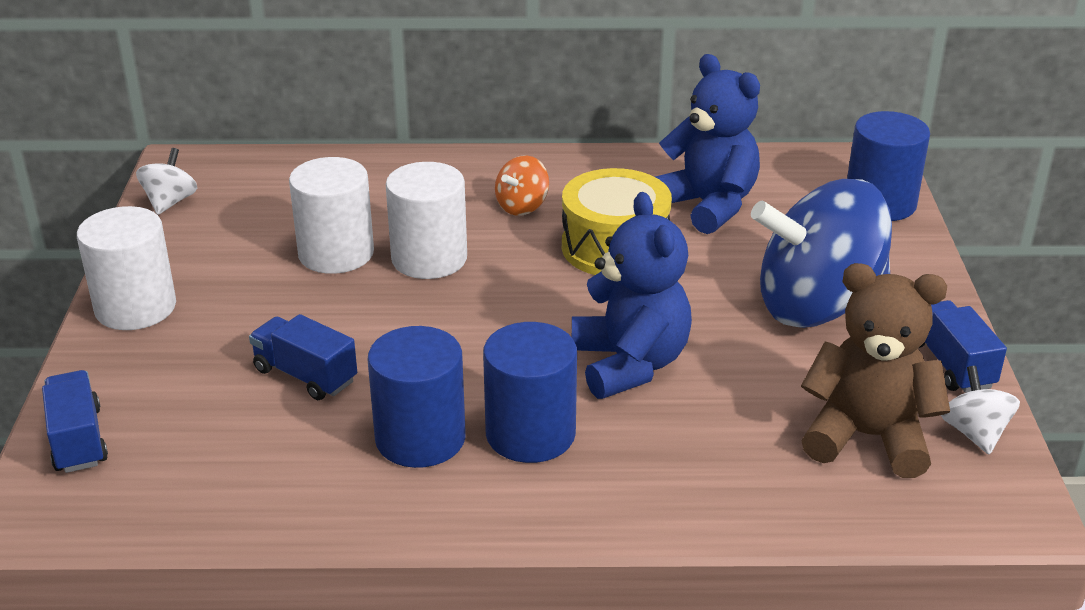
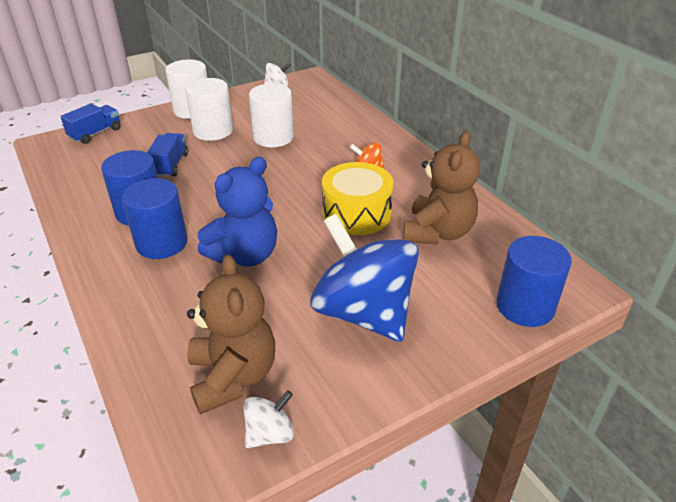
camera: 60 degrees right, 5 degrees up
white cylinder [386,162,467,279] -> white cylinder moved to [185,78,233,141]
blue teddy bear [656,54,760,234] -> brown teddy bear [403,131,480,245]
blue truck [919,300,1007,393] -> none

